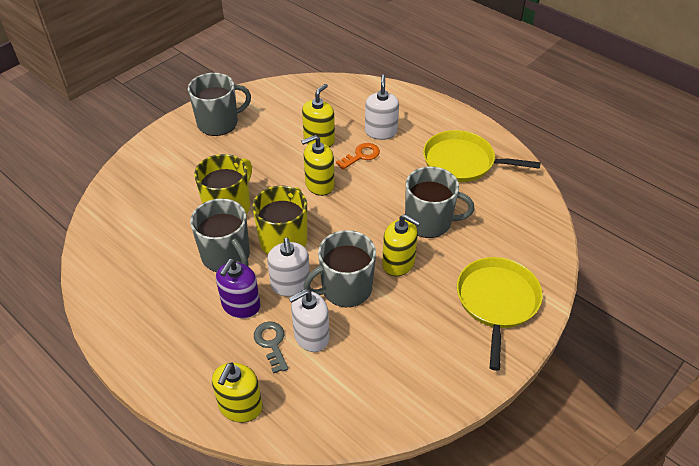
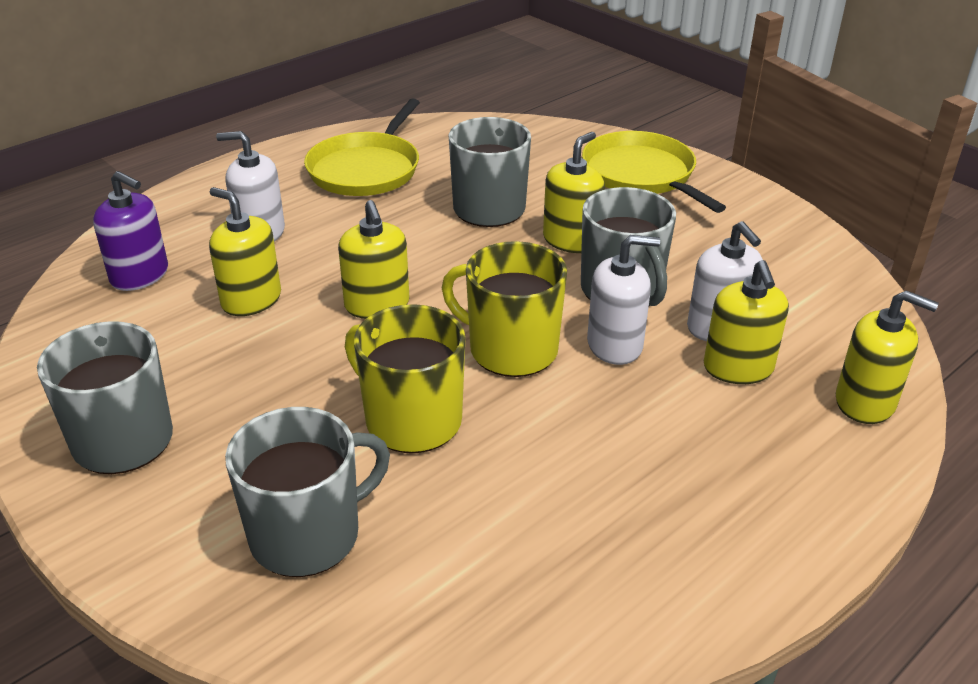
camera: 85 degrees left, 10 degrees down
grey mug [190,198,250,272] -> grey mug moved to [225,407,390,577]
purple soap dispenser [216,259,261,318] -> purple soap dispenser moved to [93,171,168,291]
grey key [254,321,288,374] -> yellow soap dispenser [704,260,789,384]
orange key [336,143,380,170] -> none
yellow pan [457,257,543,371] -> yellow pan turned 45 degrees clockwise [582,131,726,213]

